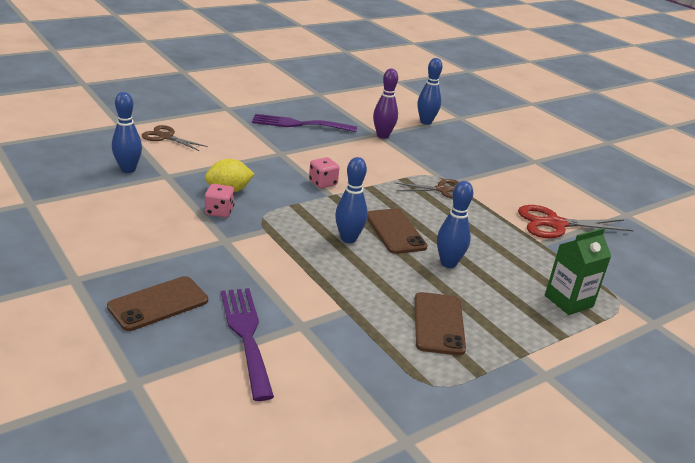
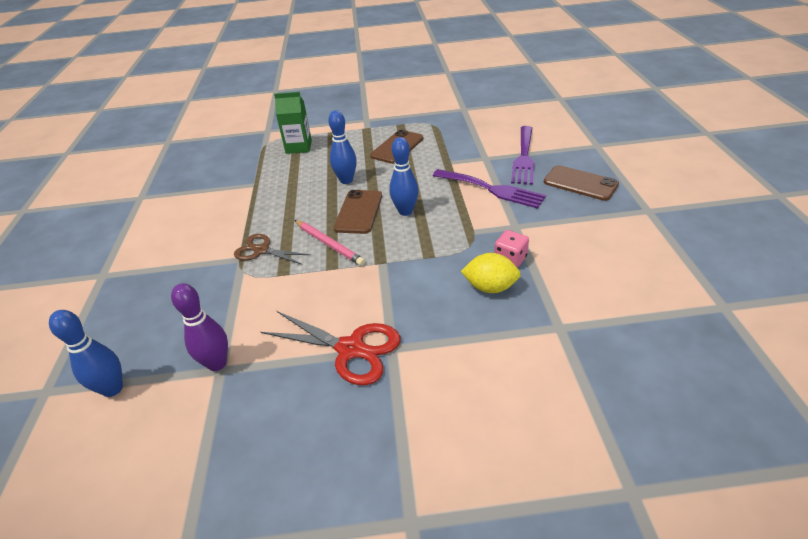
camera: 145 degrees left, 10 degrees up
brown phone [107,276,208,331] -> brown phone turned 45 degrees clockwise [544,165,619,201]
blue bowling pin [112,92,142,173] -> none
brown scissors [141,125,208,151] -> none
purple fork [252,114,357,132] -> purple fork moved to [433,169,546,209]
pink dice [309,157,339,188] -> none
red scissors [518,205,634,238] -> red scissors moved to [261,311,401,385]
none -> pink pencil [294,220,365,266]

